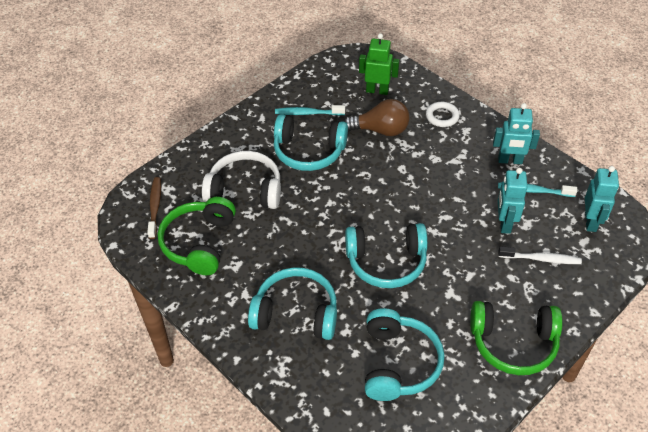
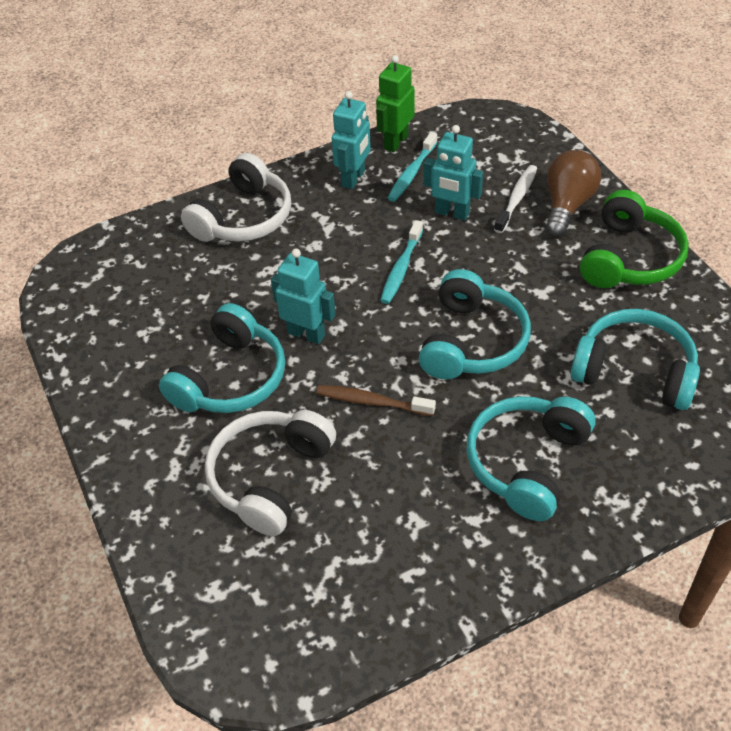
camera: 70 degrees left, 0 degrees up
brown toothbrush [147,177,161,239] -> brown toothbrush moved to [316,385,436,416]
green headphones [158,197,236,275] -> none
turquoise toothbrush [275,105,345,115] -> turquoise toothbrush moved to [380,220,423,304]
brown light bulb [343,99,409,136] -> brown light bulb moved to [546,150,601,237]
green robot [359,33,399,95] -> green robot moved to [376,55,415,152]
white ring [426,102,460,127] -> white headphones [181,153,291,242]
turquoise robot [585,166,619,232] -> turquoise robot moved to [271,249,336,344]

